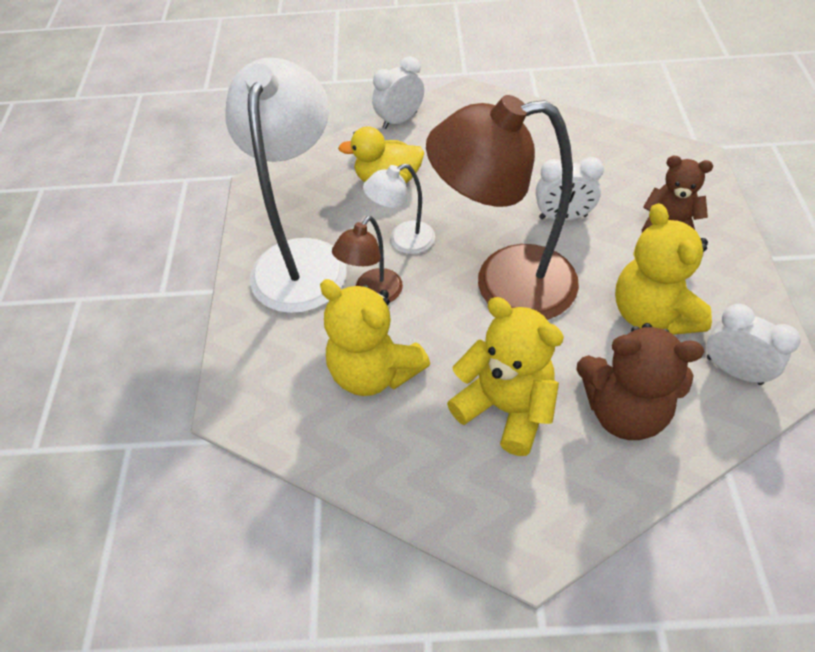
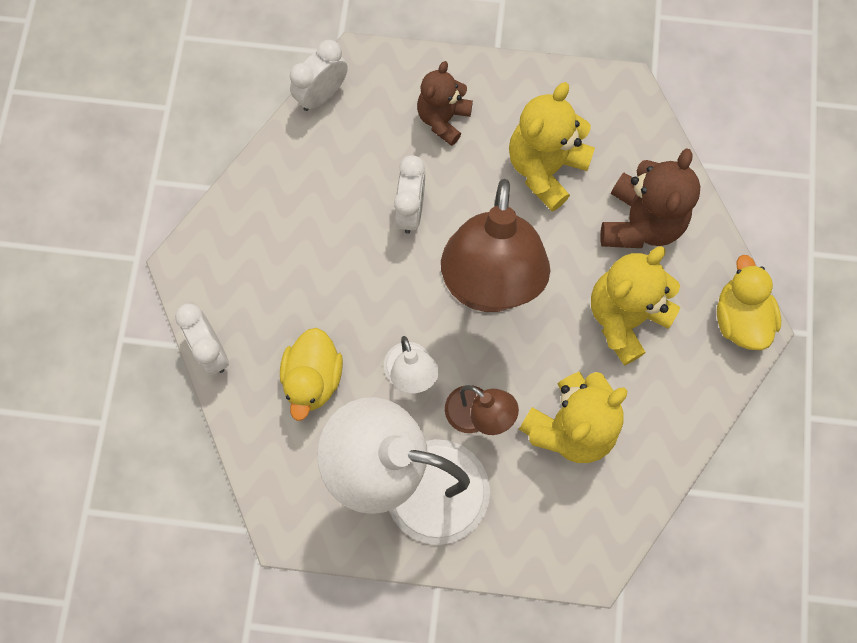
camera: 85 degrees left, 20 degrees up
yellow teddy bear [615,203,712,335] -> yellow teddy bear turned 135 degrees clockwise [509,82,595,212]
white clock [707,304,801,385] -> white clock moved to [290,40,348,111]
none -> yellow duck [717,255,781,350]

